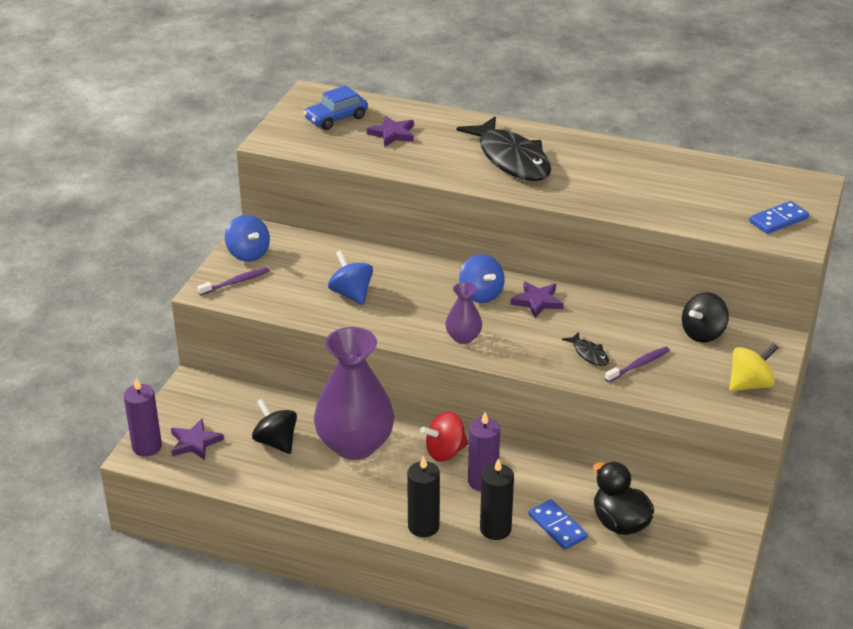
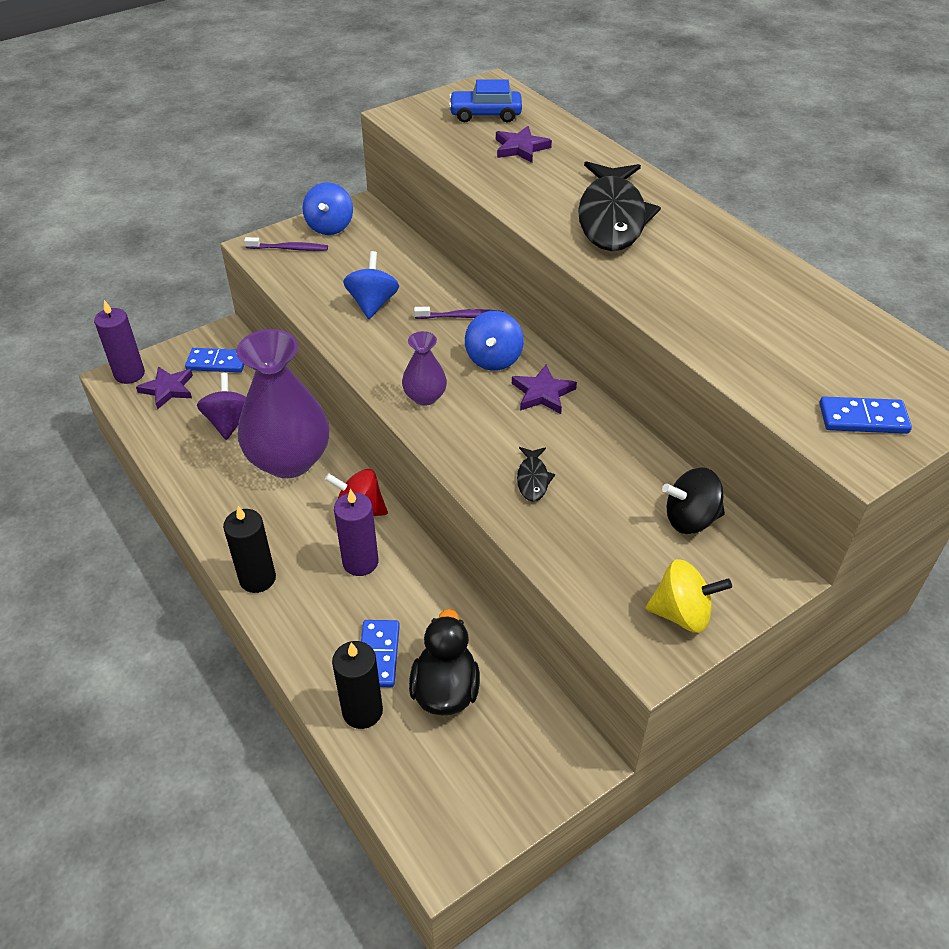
camera: 35 degrees right, 10 degrees up
black spinning top [252,399,297,454] -> purple spinning top [197,373,246,440]
black candle [480,458,514,540] -> black candle moved to [332,641,383,729]
purple toothbrush [605,347,670,382] -> purple toothbrush moved to [414,307,504,319]
none -> blue domino [185,348,245,373]

